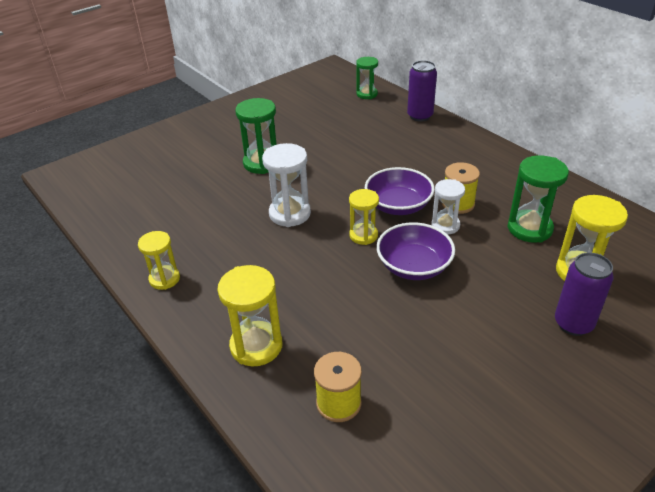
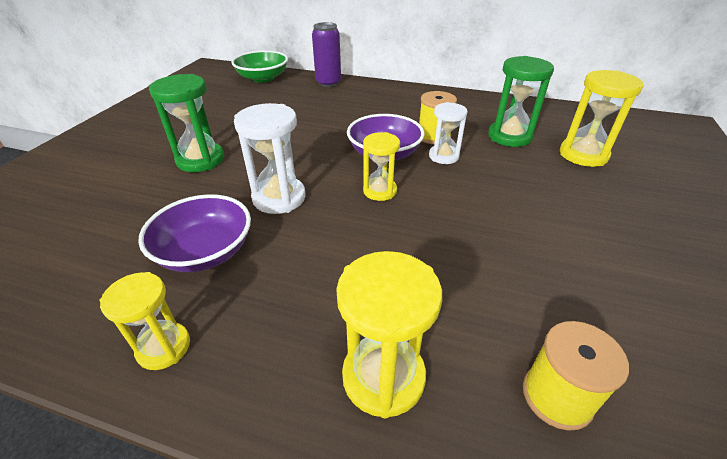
camera: 35 degrees left, 0 degrees up
green hourglass [356,57,378,99] -> green bowl [231,50,288,83]
purple bowl [376,222,455,280] -> purple bowl moved to [138,194,251,272]
purple can [555,252,614,336] -> none

